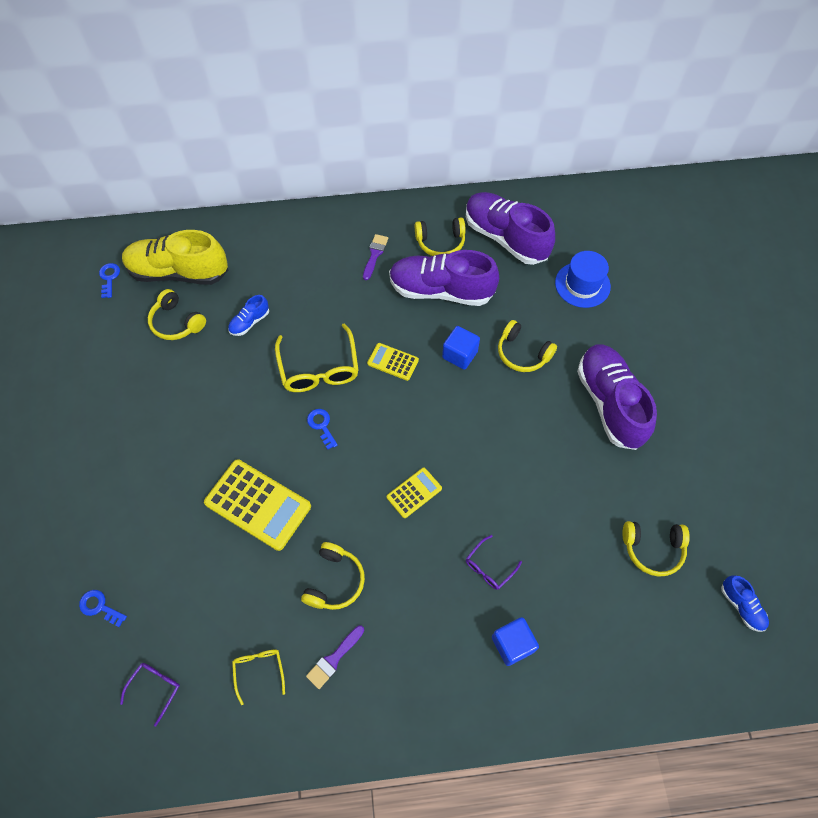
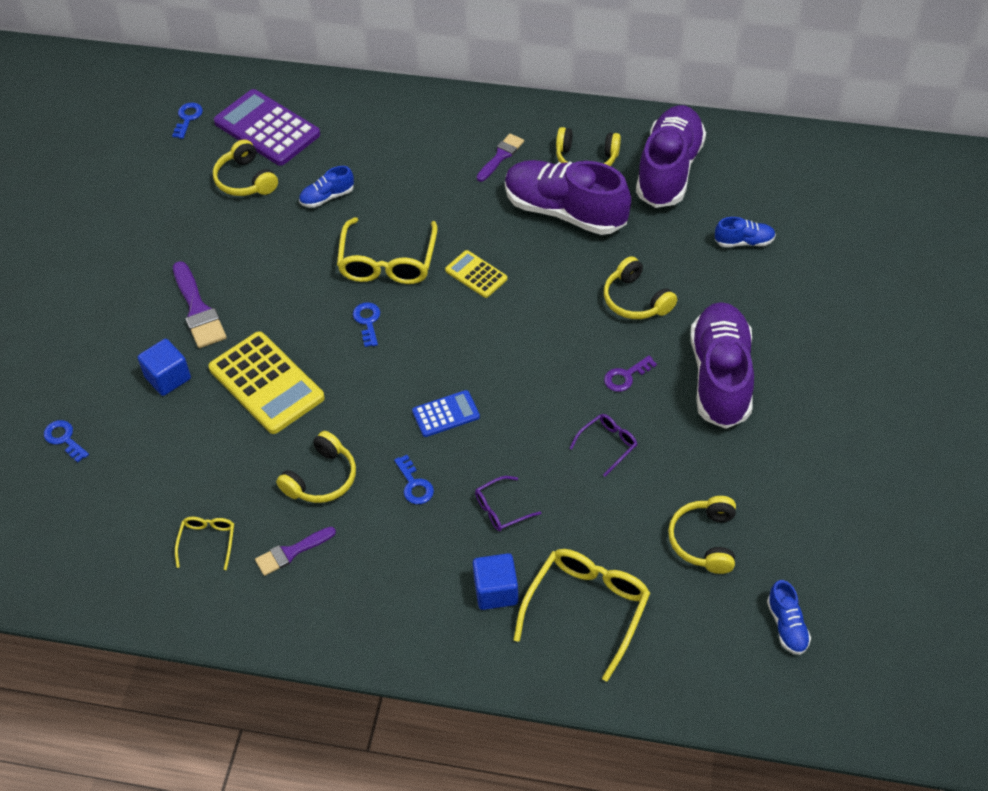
camera: 20 degrees right, 10 degrees down
purple glasses [120,663,180,726] -> purple glasses moved to [570,414,637,477]
yellow shoe [122,230,228,285] -> purple calculator [214,89,320,166]
yellow calculator [387,468,442,518] -> blue calculator [412,390,480,437]
blue cube [442,326,480,370] -> blue cube moved to [138,339,191,396]
purple shoe [466,192,555,265] -> purple shoe turned 45 degrees clockwise [636,105,706,208]
blue hat [555,251,611,308] -> blue shoe [715,217,776,247]
yellow headphones [622,521,690,577] -> yellow headphones turned 75 degrees clockwise [668,496,736,574]
none -> purple brush [173,261,227,348]
none -> blue key [394,455,434,504]
none -> yellow glasses [513,549,650,682]
none -> purple key [604,356,657,392]

